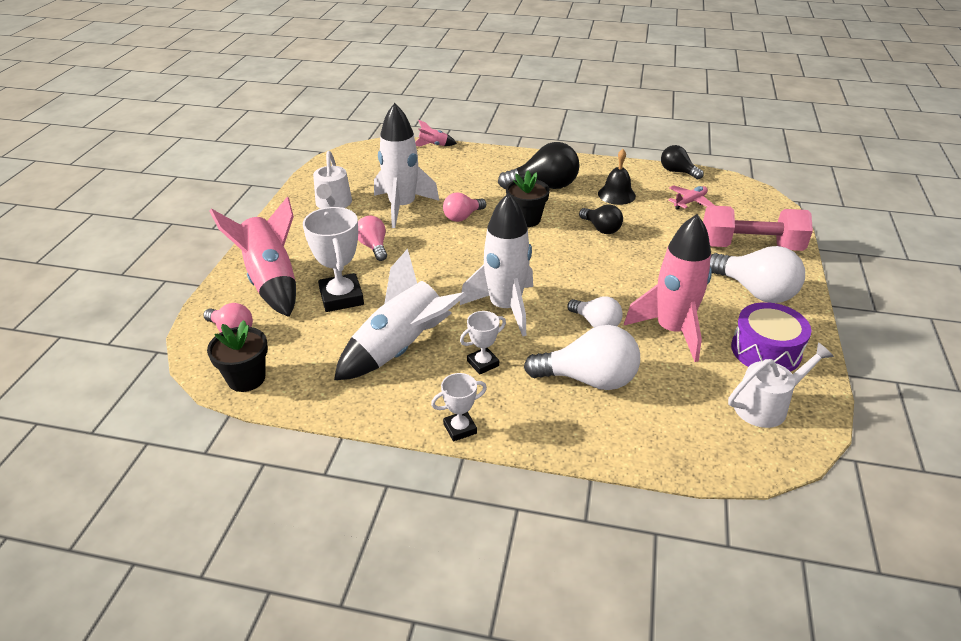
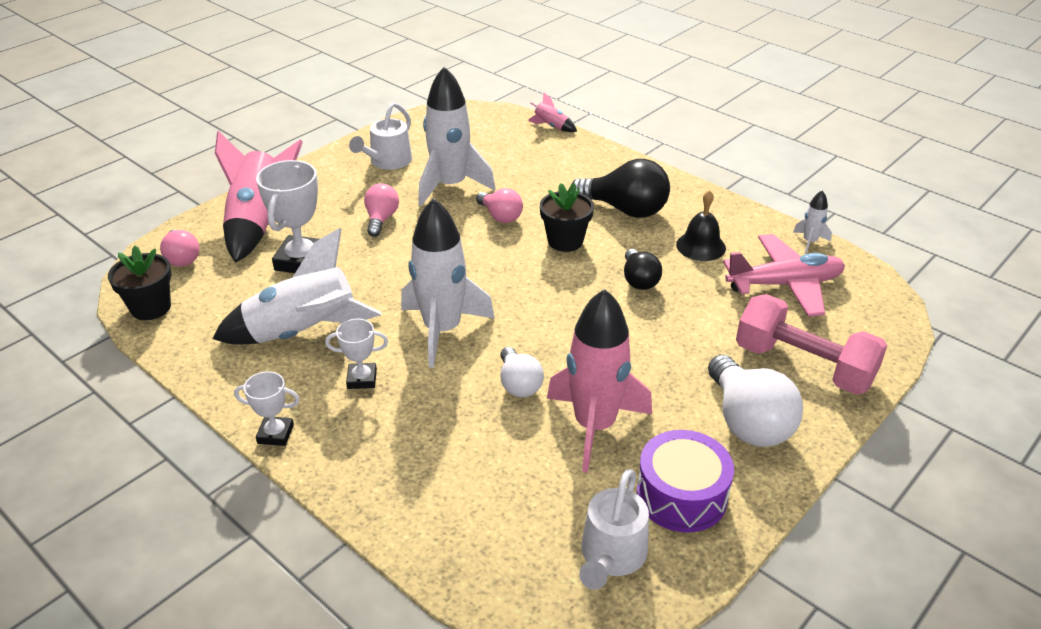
camera: 30 degrees right, 0 degrees up
pink light bulb [443,192,486,222] -> pink light bulb turned 120 degrees counterclockwise [476,188,523,223]
white light bulb [524,325,640,390] -> none
black light bulb [661,145,704,179] -> white rocket [793,190,832,254]
pink plane [668,185,715,210] -> pink plane [723,234,845,317], size x1.83
white watering can [728,343,834,428] -> white watering can turned 105 degrees clockwise [579,469,649,590]

